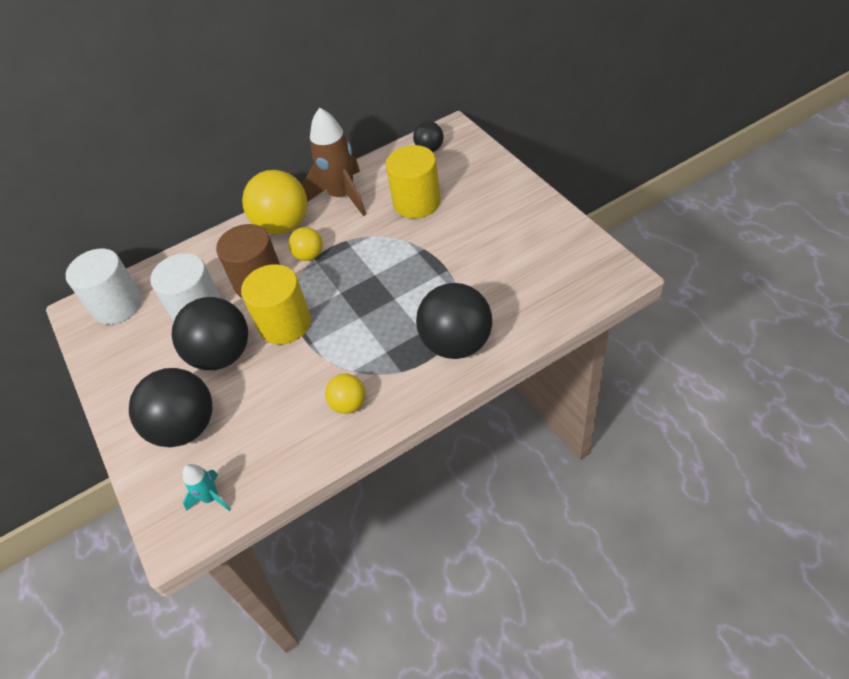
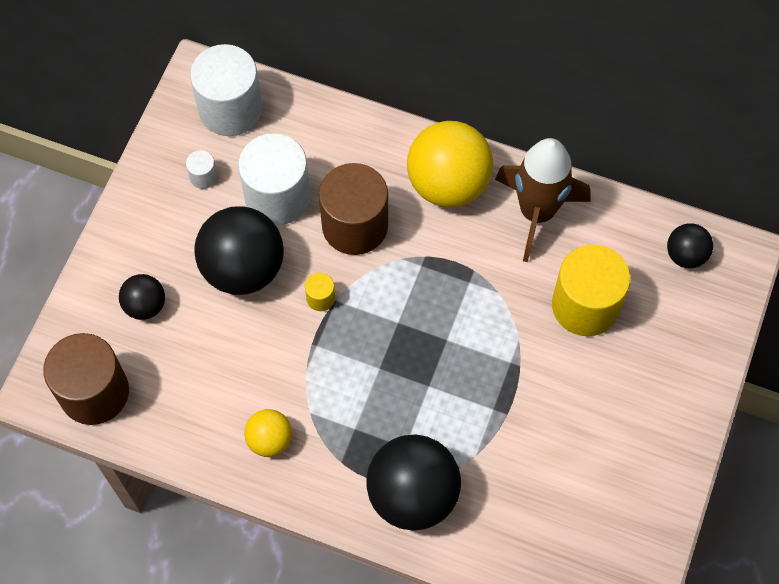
camera: 45 degrees right, 15 degrees up
black ball [129,368,213,447] -> black ball [119,274,165,320], size x0.52
turquoise rocket [183,464,231,511] -> brown cylinder [43,333,129,425]
yellow cylinder [241,264,311,344] -> yellow cylinder [305,273,335,311], size x0.43
yellow ball [288,227,323,261] -> none
none -> white cylinder [186,150,217,189]

